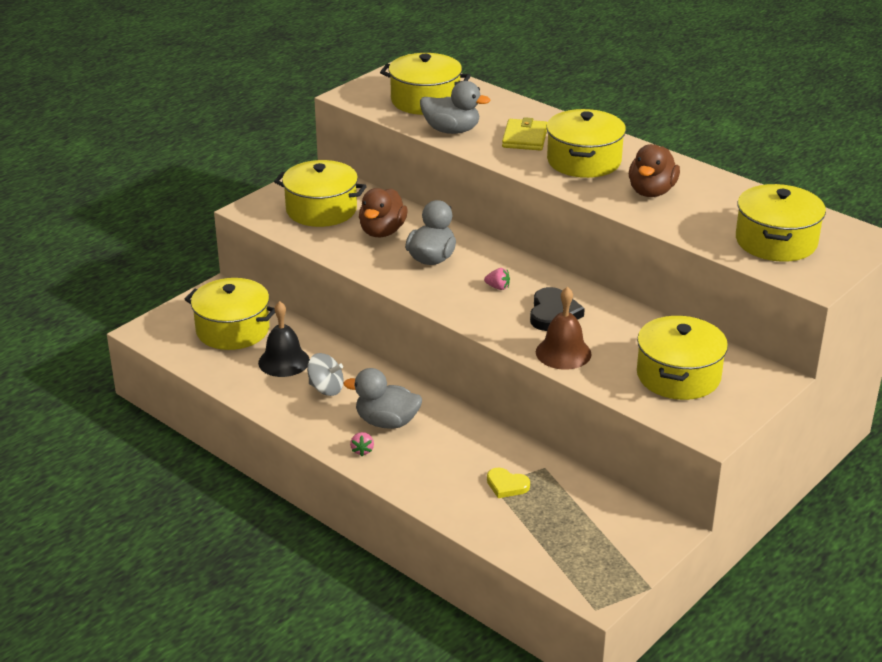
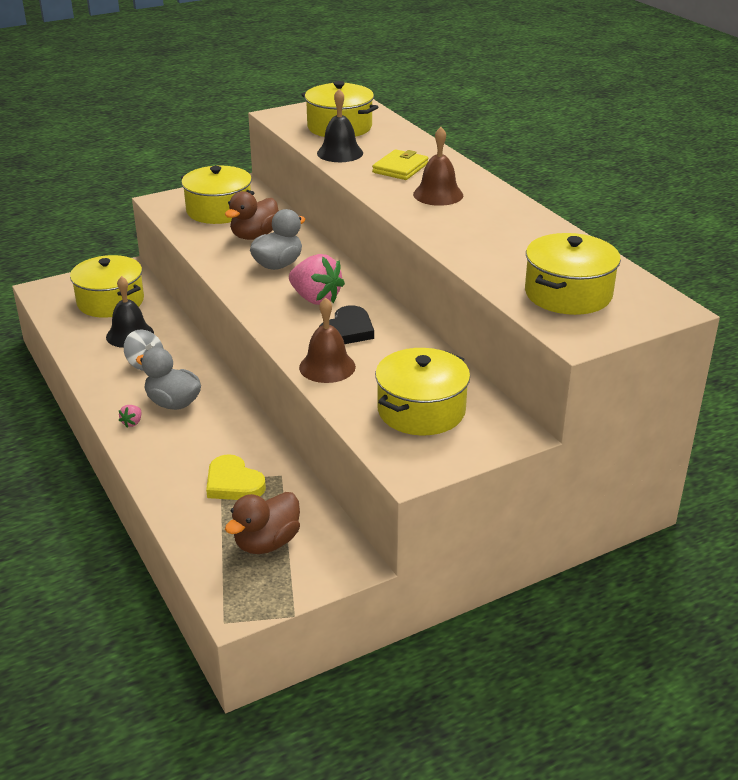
camera: 20 degrees right, 0 degrees up
grey duck [420,81,491,134] -> black bell [317,89,363,162]
pink strawberry [484,268,510,290] -> pink strawberry [289,254,345,305], size x2.31
yellow heart [487,468,530,498] -> yellow heart [206,454,266,500], size x1.51
yellow pot [546,109,626,178] -> brown bell [413,127,463,206]
brown duck [629,144,680,197] -> brown duck moved to [225,492,300,554]

